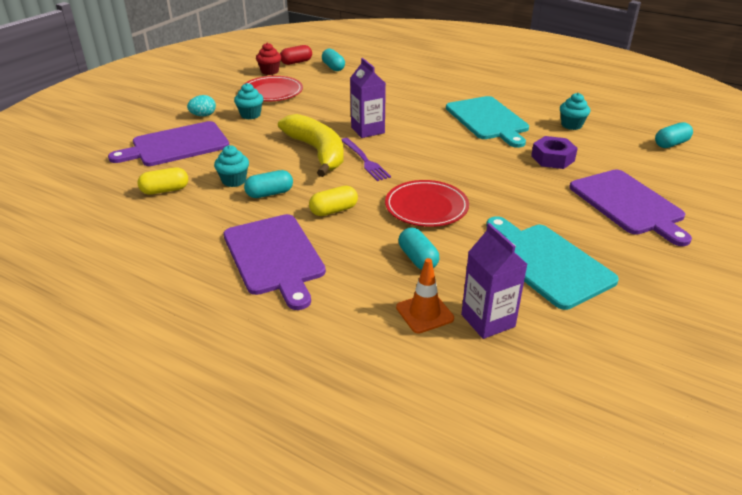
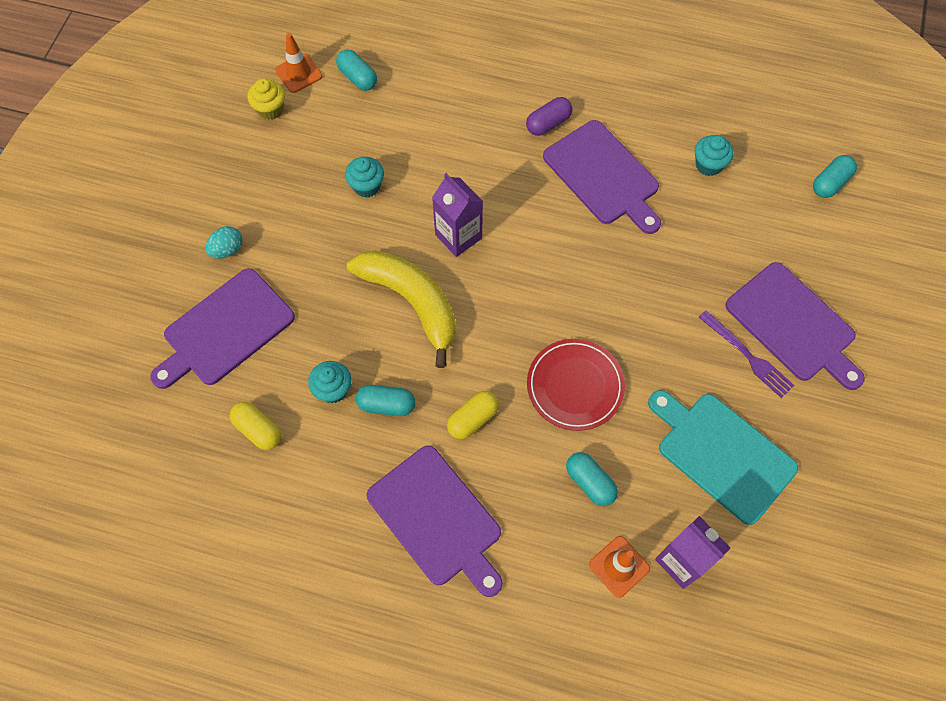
camera: 15 degrees left, 30 degrees up
yellow capsule [138,167,188,195] -> yellow capsule turned 75 degrees clockwise [230,402,281,450]
turquoise cupcake [234,83,263,119] -> turquoise cupcake moved to [345,157,384,197]
red plate [241,76,303,101] -> none
turquoise capsule [244,170,293,198] -> turquoise capsule turned 45 degrees clockwise [356,385,415,416]
red cupcake [256,43,281,75] -> yellow cupcake [247,78,285,120]
red capsule [280,45,312,65] -> orange traffic cone [275,33,322,93]
purple fork [341,138,391,181] -> purple fork moved to [699,310,794,398]
turquoise cutting board [446,96,529,148] -> purple cutting board [543,120,661,234]
purple nut [531,136,578,169] -> none
none -> purple capsule [526,97,572,136]

